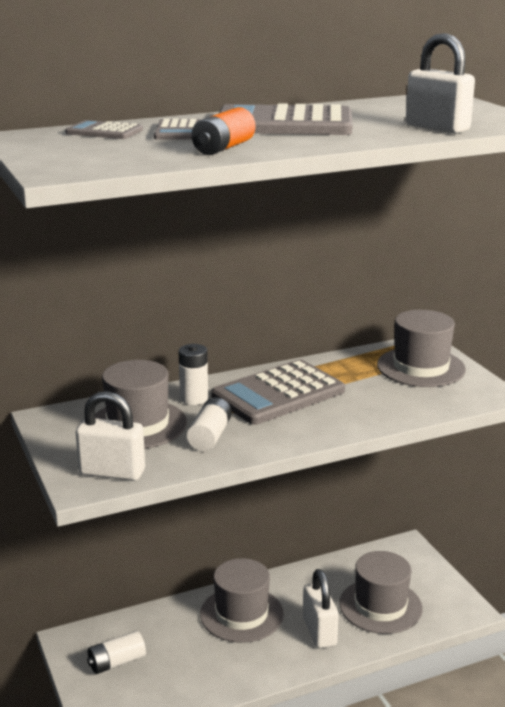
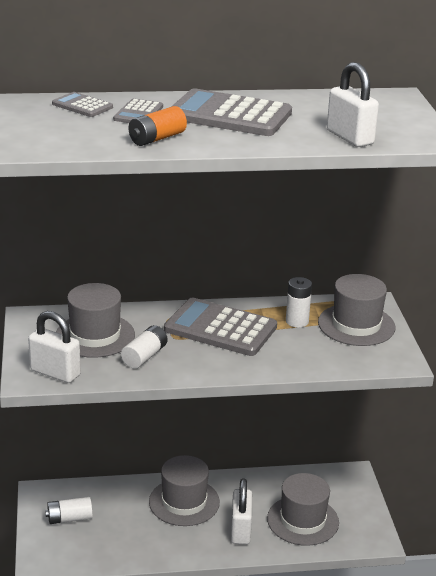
camera: 15 degrees right, 5 degrees up
white battery [178,344,208,405] -> white battery moved to [286,277,312,328]
grey calculator [211,360,345,425] -> grey calculator turned 45 degrees clockwise [164,298,277,356]

